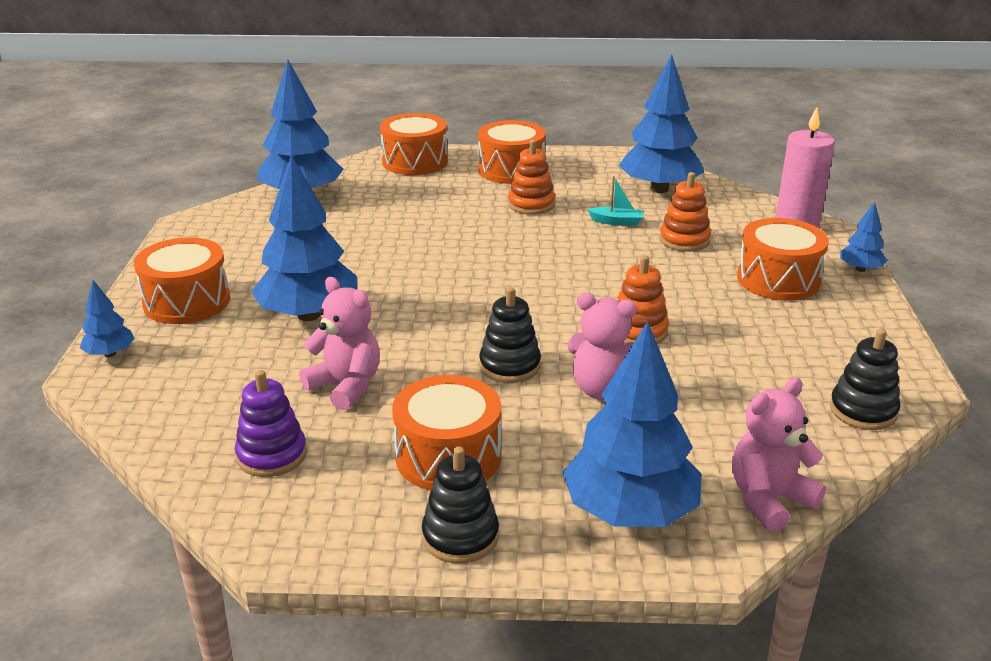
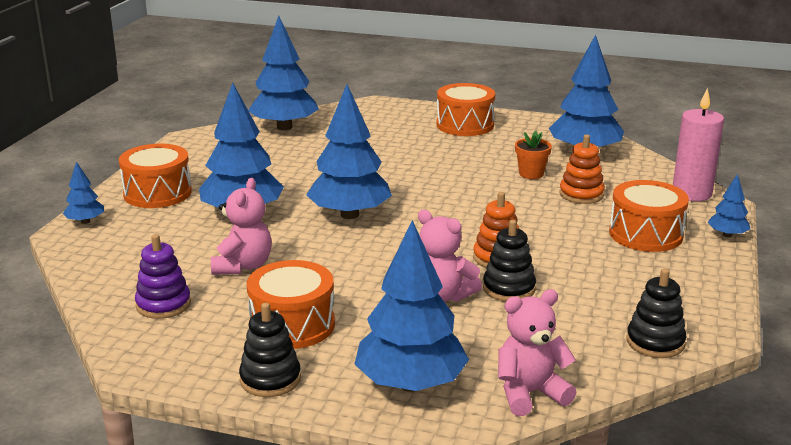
camera: 15 degrees right, 5 degrees down
pink teddy bear [299,277,380,410] -> pink teddy bear turned 45 degrees clockwise [211,178,272,275]
orange drum [380,113,448,175] -> none
black stacking toy [479,287,541,383] -> black stacking toy moved to [483,220,536,302]
orange stacking toy [508,140,555,215] -> none
turquoise boat [587,176,644,226] -> orange flower pot [515,130,552,179]
none -> blue tree [306,84,392,219]

